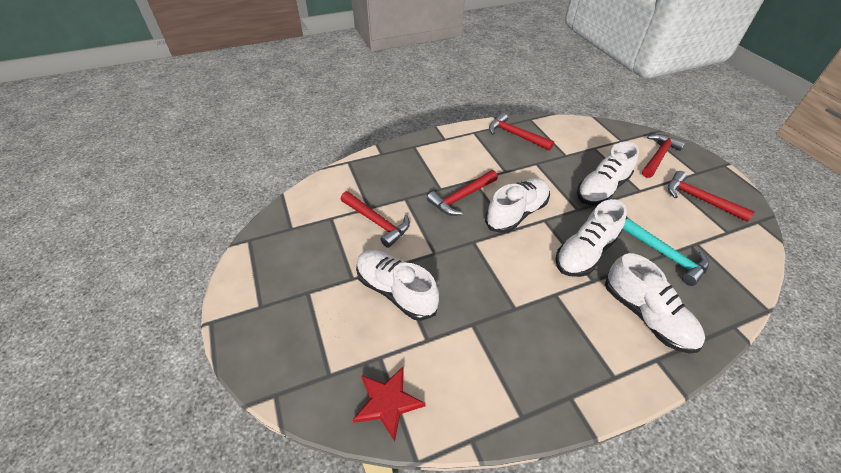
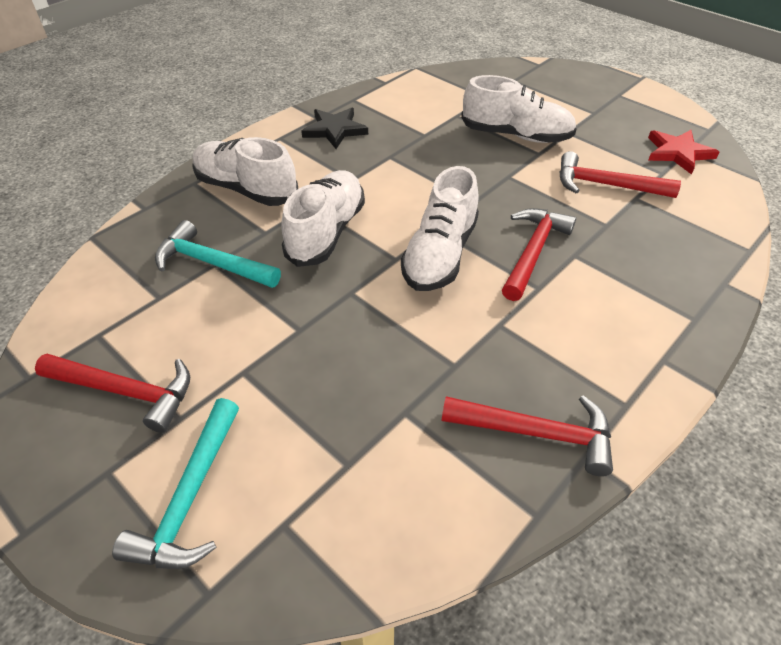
camera: 155 degrees right, 0 degrees up
red star [353,367,426,442] -> red star moved to [648,130,719,175]
white shoe [577,142,639,206] -> none
red hammer [642,134,686,178] -> turquoise hammer [112,398,239,569]
none -> black star [301,108,368,149]

